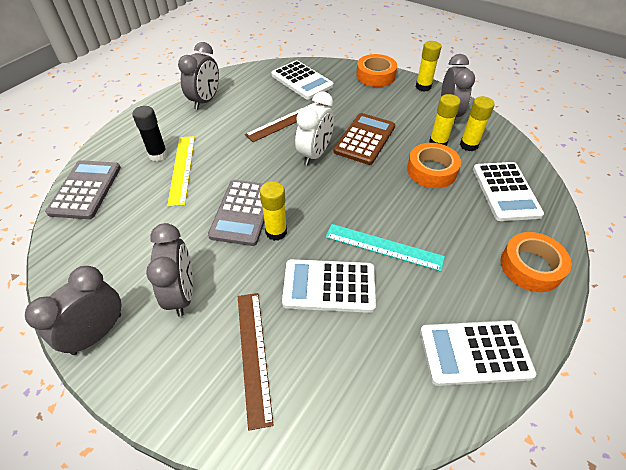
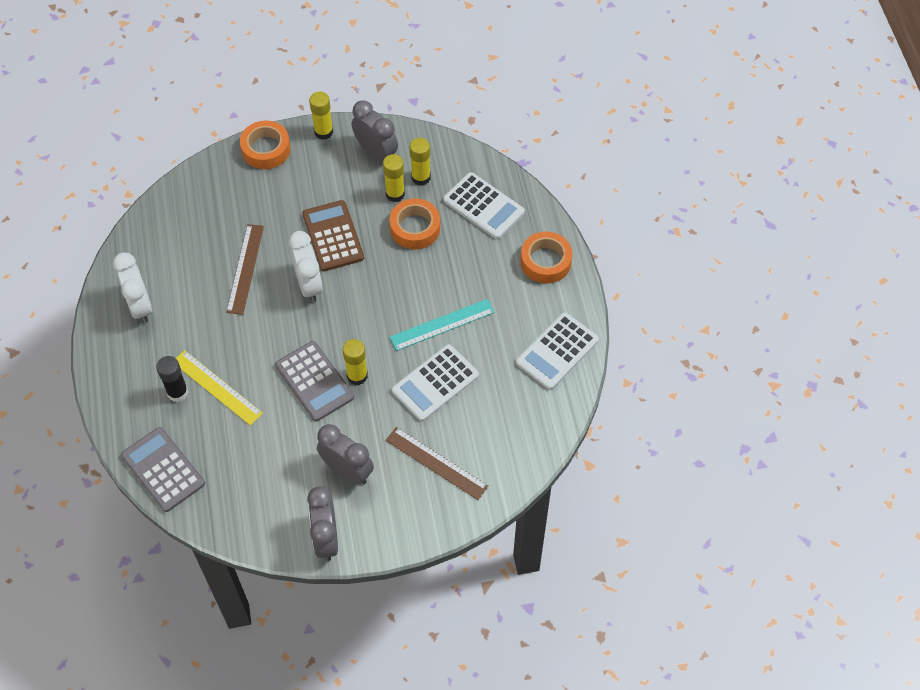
camera: 45 degrees left, 10 degrees up
grey clock [178,42,219,110] -> white clock [113,252,152,323]
white calculator [271,60,334,100] -> none

